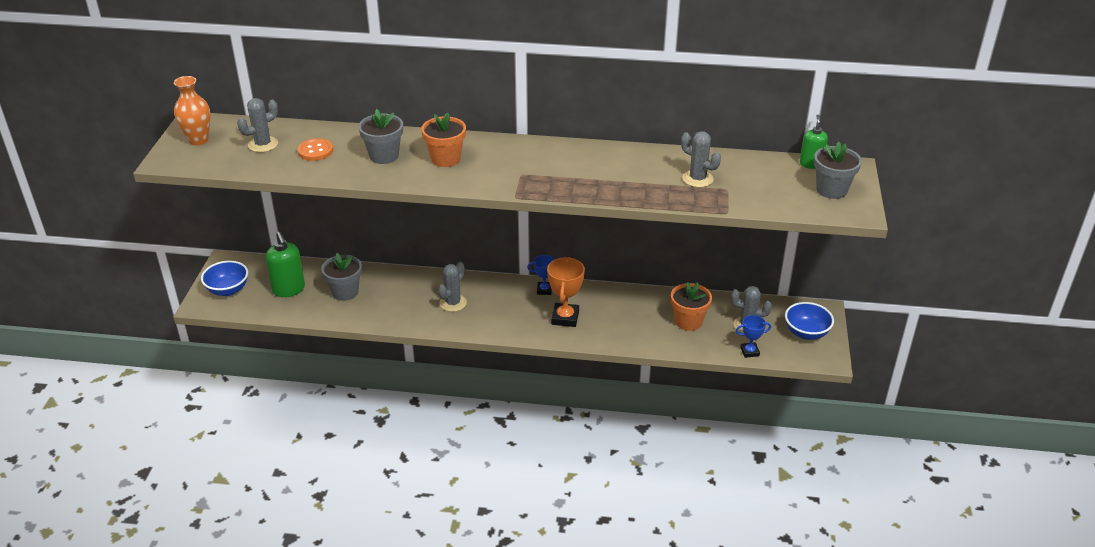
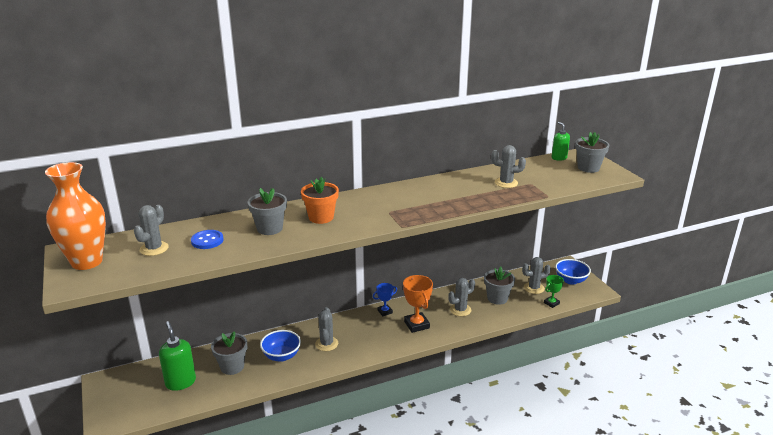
camera: 30 degrees left, 10 degrees down
orange vase [174,76,210,145] -> orange vase [45,162,106,270], size x1.58
blue bowl [201,261,248,296] -> blue bowl moved to [260,330,301,362]
green soap dispenser [266,232,305,297] -> green soap dispenser turned 150 degrees counterclockwise [159,321,196,391]
orange button [298,138,333,161] -> blue button [191,230,224,249]
orange flower pot [671,282,712,331] -> grey flower pot [484,267,515,305]
blue trophy [736,315,771,358] -> green trophy [544,275,564,308]
none -> grey cactus [448,278,475,316]

